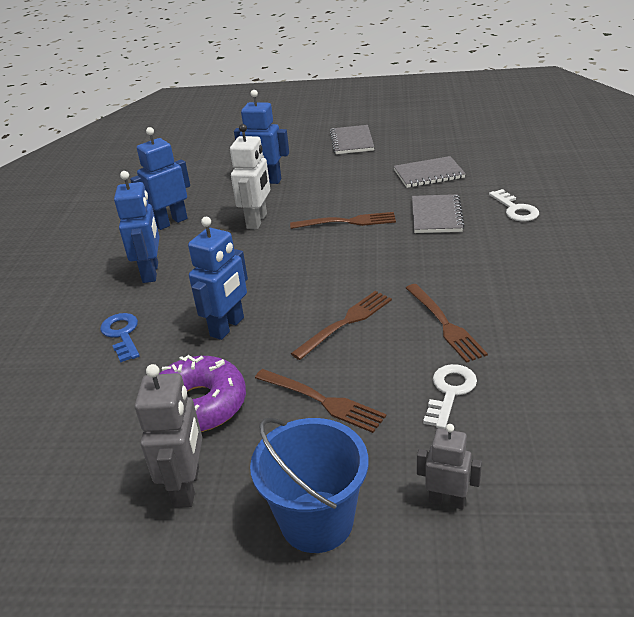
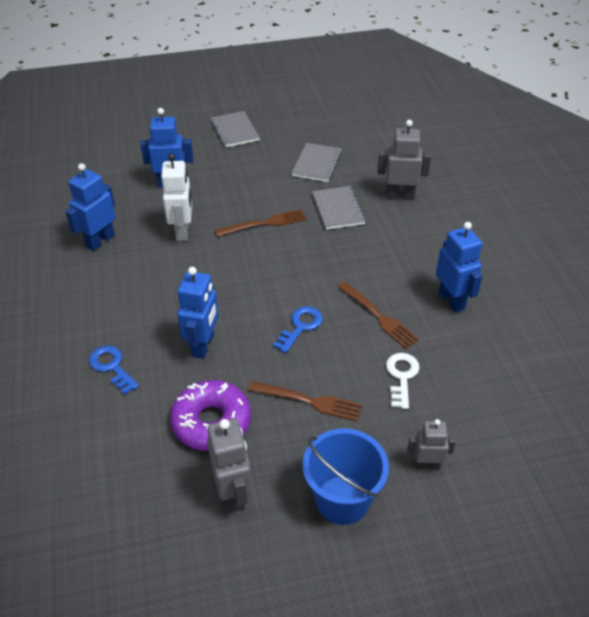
camera: 20 degrees left, 10 degrees up
blue robot [114,171,160,283] -> blue robot moved to [436,222,482,313]
brown fork [291,291,392,360] -> blue key [273,306,323,353]
grey notebook [394,156,466,188] -> grey notebook turned 45 degrees counterclockwise [292,143,342,182]
white key [489,189,539,222] -> grey robot [378,120,431,200]

